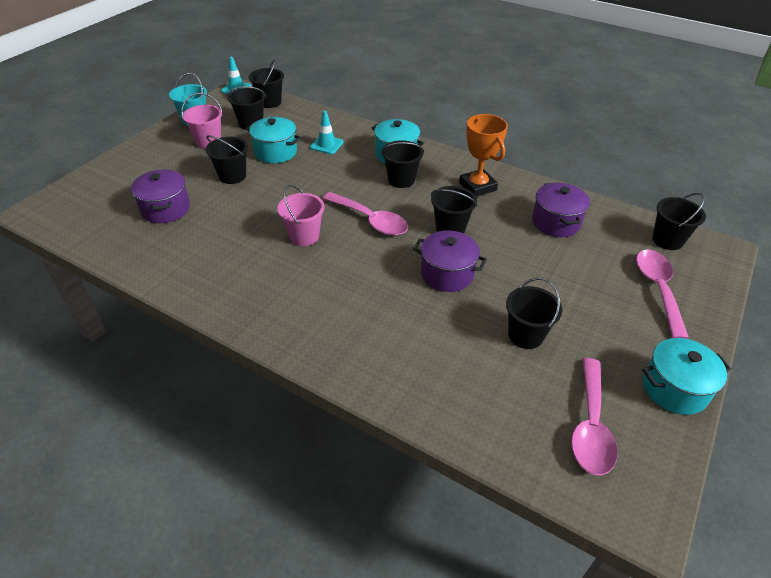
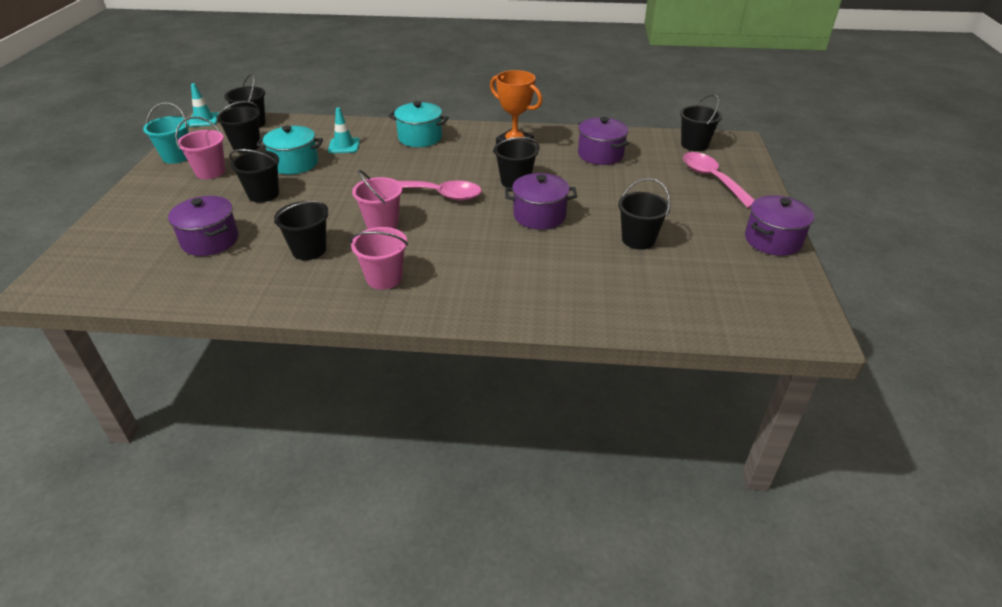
camera: 25 degrees left, 5 degrees down
black bucket [381,140,424,188] -> black bucket moved to [274,201,328,260]
pink spoon [571,358,618,475] -> none
turquoise pot [643,338,731,415] -> purple pot [745,195,814,256]
none -> pink bucket [350,227,408,290]

